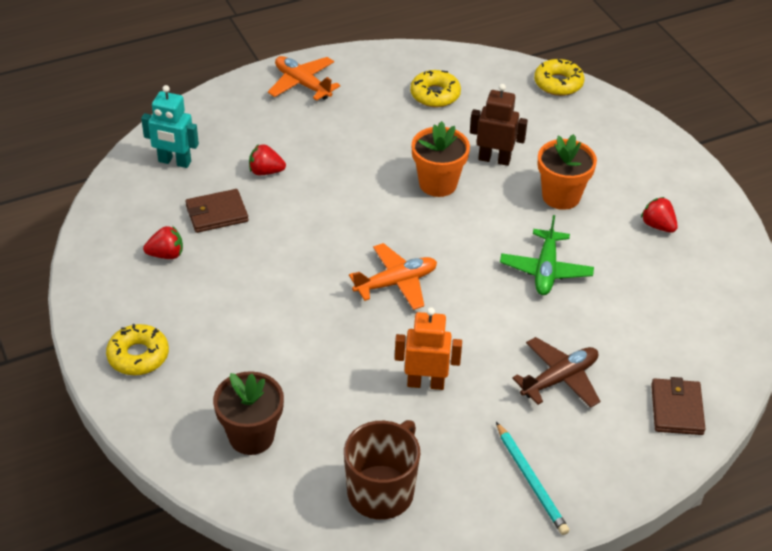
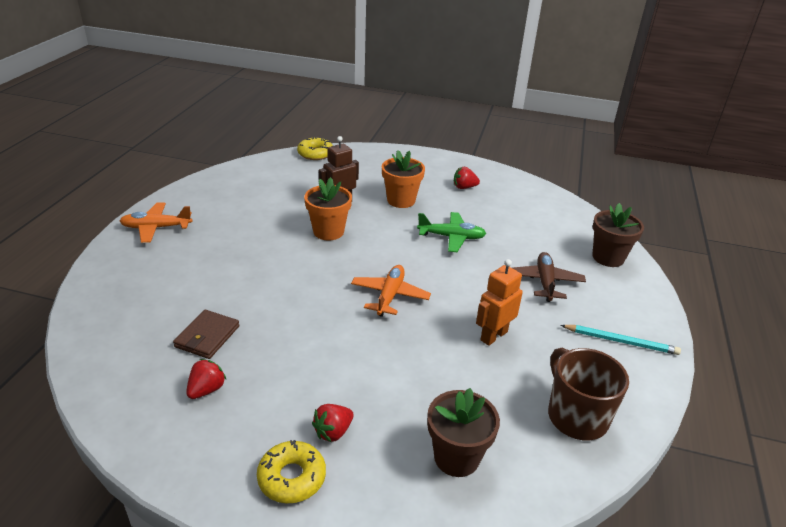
camera: 50 degrees left, 10 degrees down
turquoise robot [141,85,199,168] -> none
red strawberry [249,144,286,175] -> red strawberry moved to [312,404,354,442]
yellow donut [410,70,461,107] -> none
green plane [500,215,594,295] -> green plane turned 45 degrees counterclockwise [417,212,486,252]
brown wallet [651,377,705,435] -> brown flower pot [592,203,644,267]

